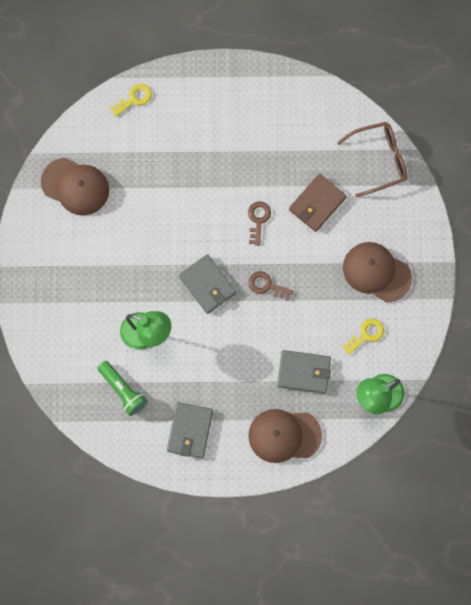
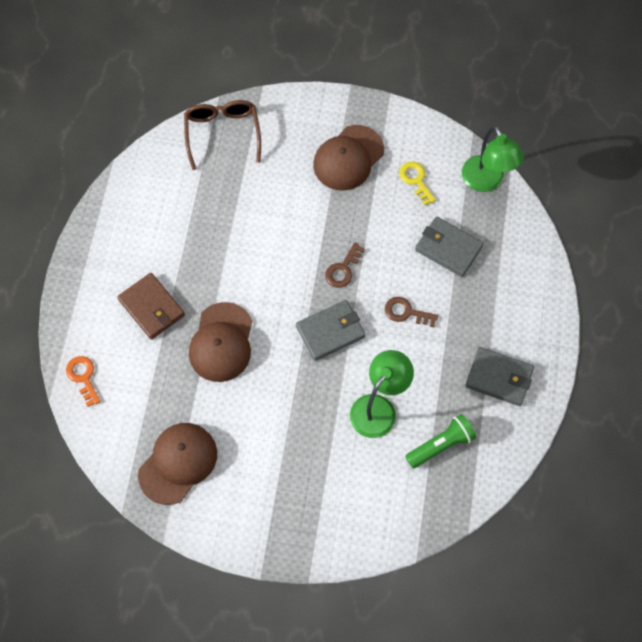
camera: 80 degrees left, 10 degrees down
yellow key [110,84,152,117] -> orange key [66,356,101,407]
brown key [248,201,271,246] -> brown key moved to [385,297,438,327]
brown cap [248,409,322,463] -> brown cap moved to [189,302,252,382]
grey wallet [277,350,331,394] -> grey wallet turned 75 degrees counterclockwise [415,216,484,277]
brown wallet [289,174,347,232] -> brown wallet moved to [117,273,185,340]

